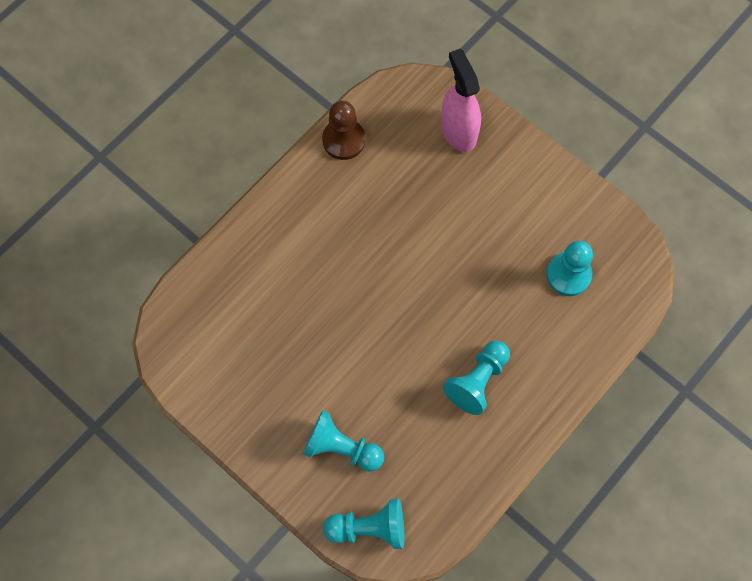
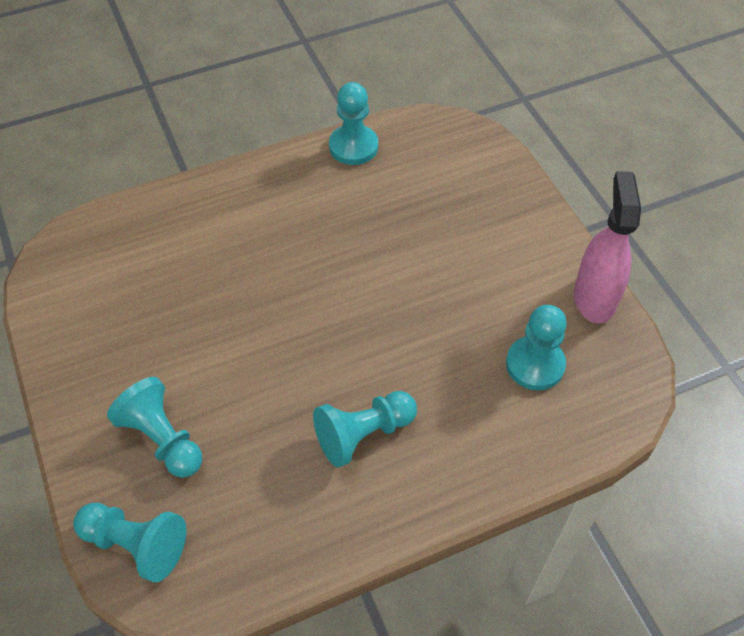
camera: 25 degrees right, 15 degrees down
brown pawn [322,101,365,160] -> turquoise pawn [329,82,378,165]
pink spray bottle [441,48,481,152] -> pink spray bottle moved to [574,171,641,324]

